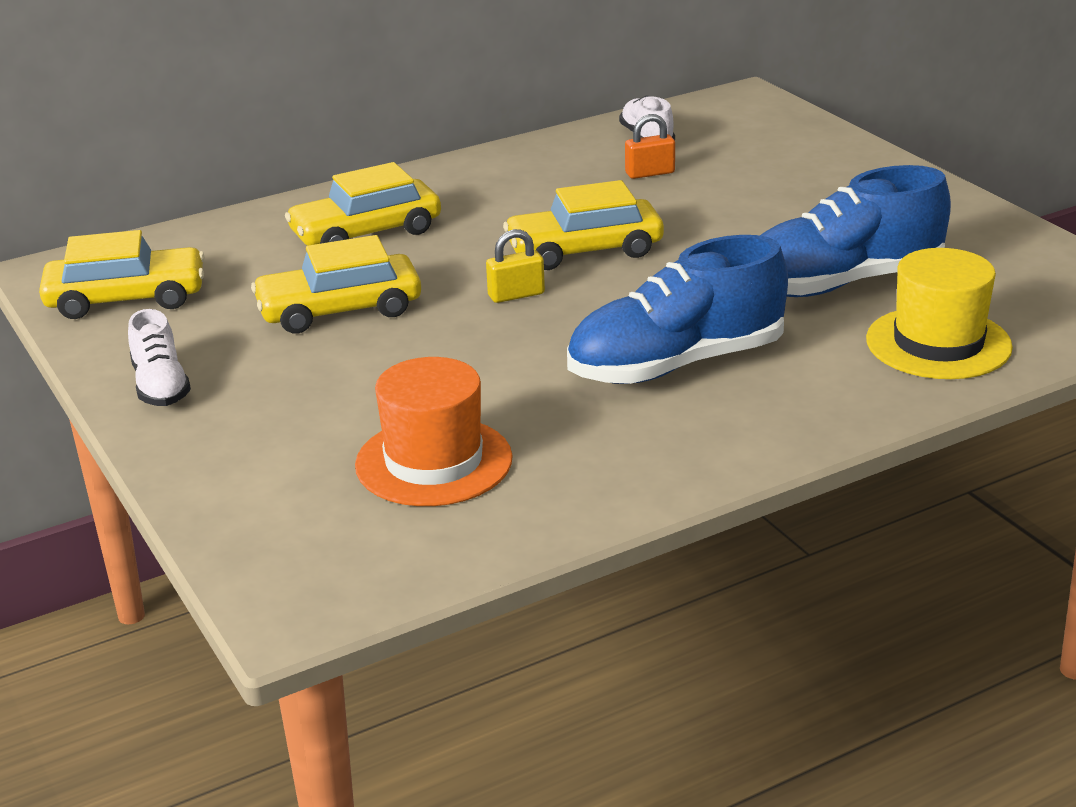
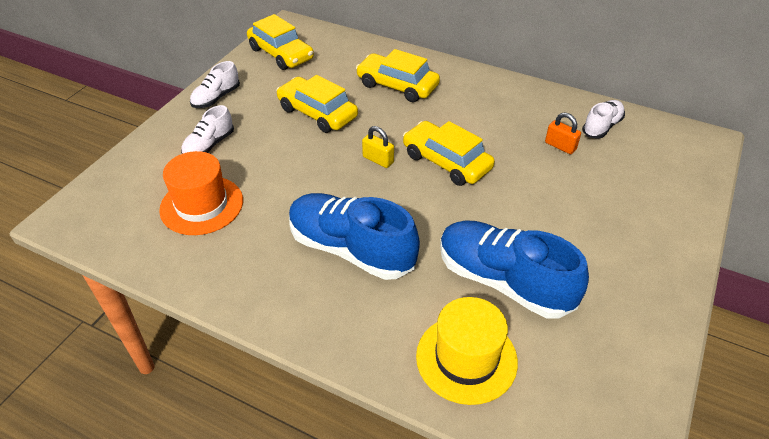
camera: 55 degrees right, 15 degrees up
none -> white shoe [181,105,234,154]

